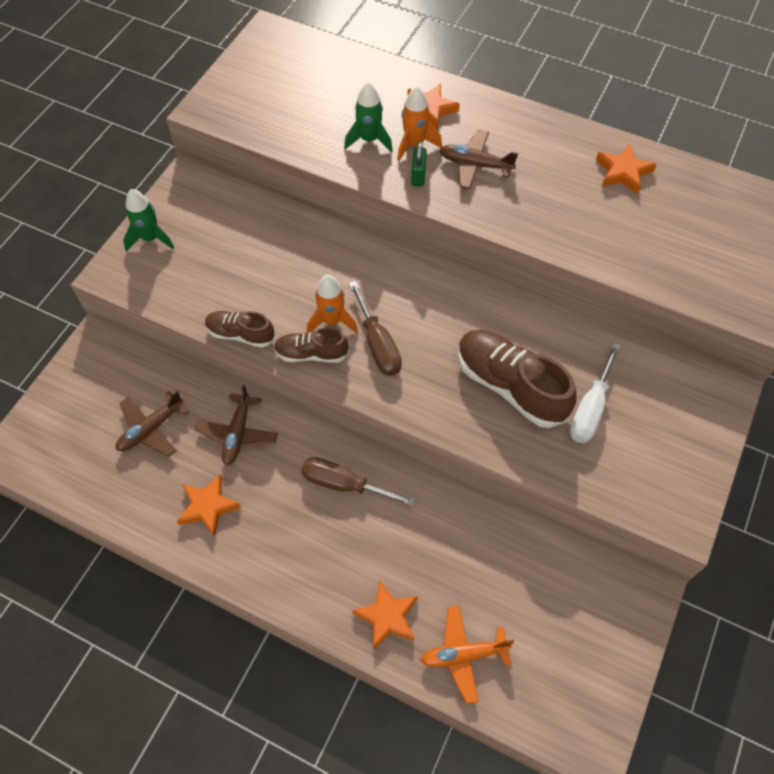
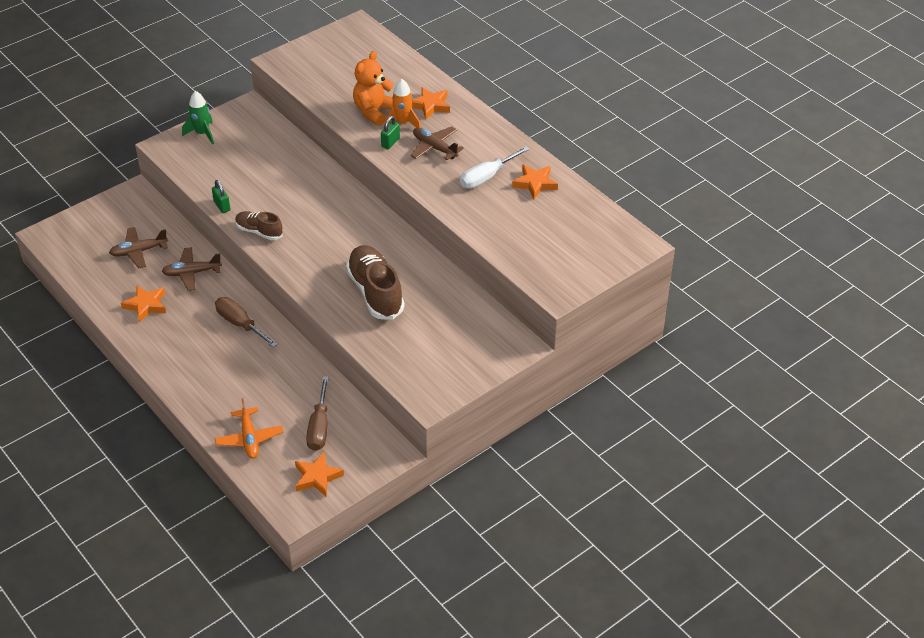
camera: 25 degrees right, 15 degrees down
brown plane [195,385,278,466] -> brown plane turned 45 degrees clockwise [161,247,222,291]
brown shoe [205,311,275,348] -> green padlock [212,180,230,213]
orange rocket [307,275,358,333] -> none
green rocket [344,82,393,152] -> orange teddy bear [353,51,394,126]
brown screwdriver [349,281,402,376] -> brown screwdriver moved to [306,376,329,451]
orange star [352,581,418,650] -> orange star moved to [295,452,344,497]
orange plane [420,606,514,704] -> orange plane turned 120 degrees counterclockwise [215,398,283,459]
white screwdriver [570,343,621,443] -> white screwdriver moved to [460,147,530,188]

